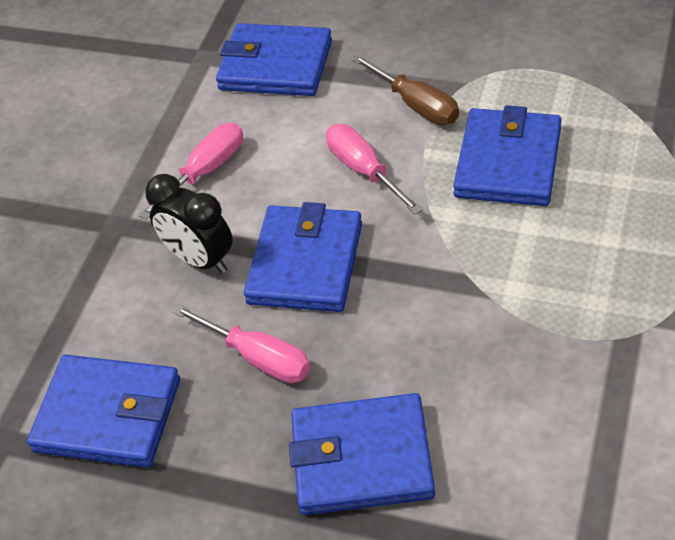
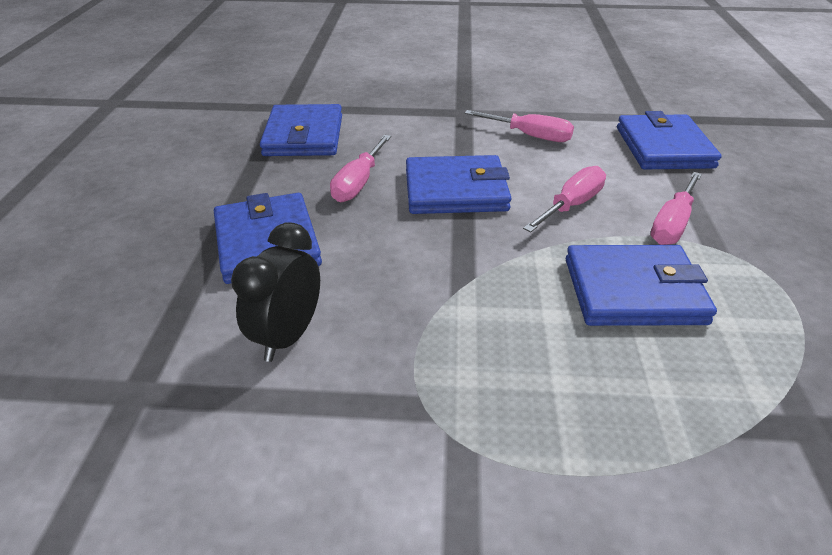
camera: 70 degrees right, 10 degrees down
black clock [145,174,233,273] -> black clock moved to [231,222,320,362]
brown screwdriver [352,54,459,125] -> pink screwdriver [650,172,702,245]

